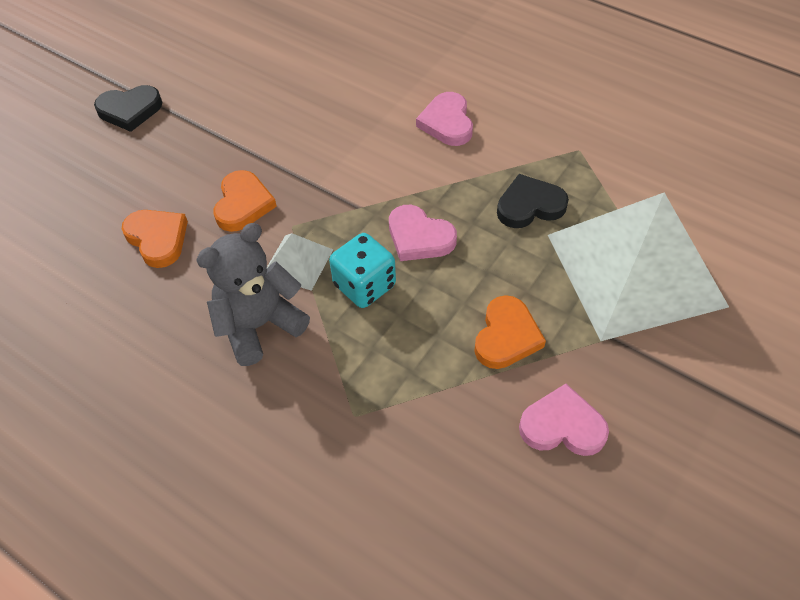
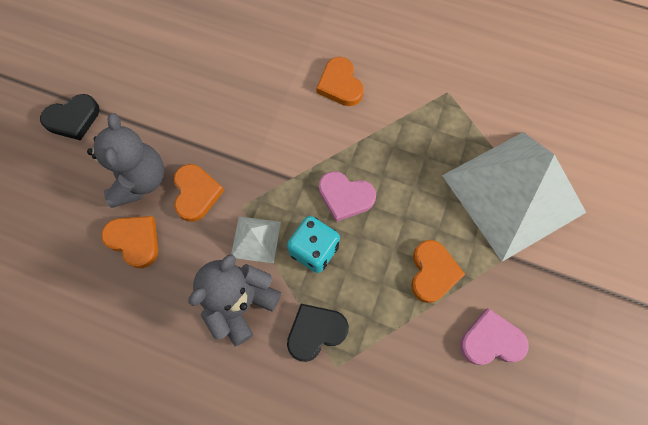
camera: 15 degrees left, 15 degrees up
pink heart [416,92,473,146] -> orange heart [316,57,364,106]
black heart [497,174,569,228] -> black heart moved to [287,304,349,362]
none -> grey teddy bear [87,113,164,208]

